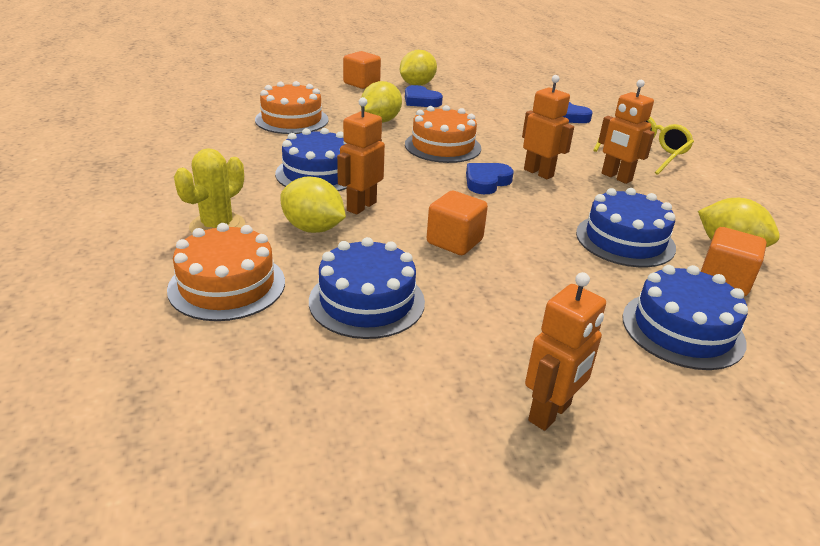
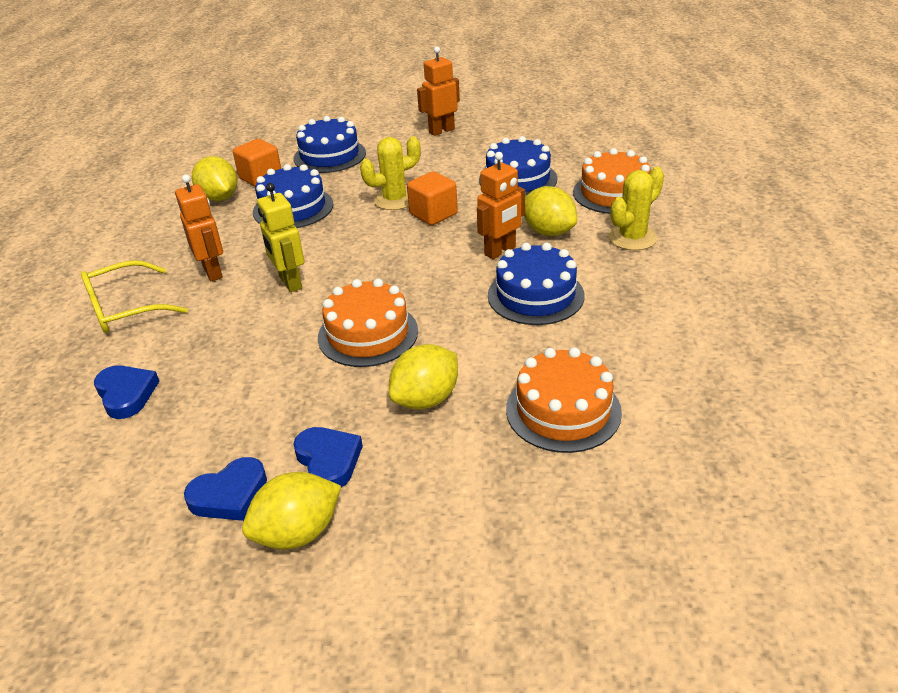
camera: 160 degrees left, 5 degrees up
orange cube [343,51,381,89] -> none
blue heart [466,163,514,194] -> blue heart moved to [184,457,267,521]
orange robot [522,75,574,179] -> yellow robot [257,183,304,292]
none -> yellow cactus [360,136,421,210]

